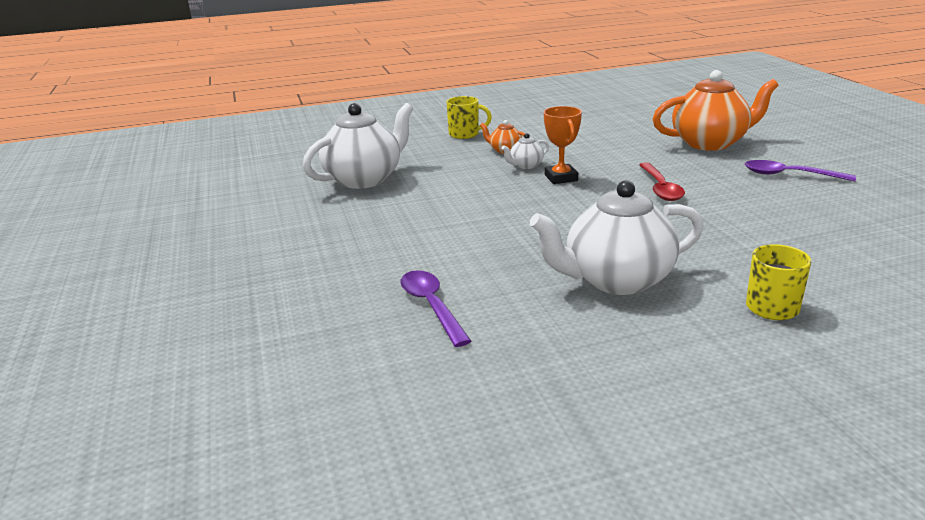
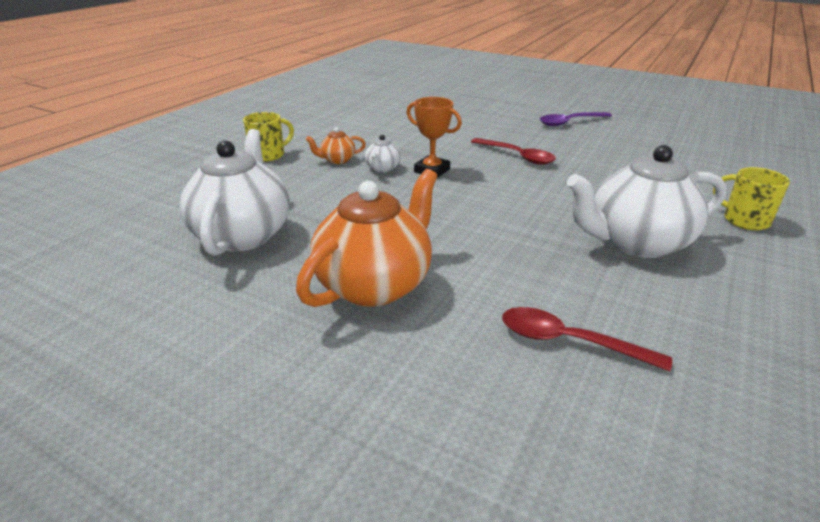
camera: 45 degrees left, 5 degrees up
purple spoon [400,270,471,347] -> red spoon [502,307,672,372]
white teapot [530,180,704,295] -> white teapot turned 45 degrees clockwise [567,145,726,258]
orange teapot [653,70,779,151] -> orange teapot moved to [296,169,437,307]

